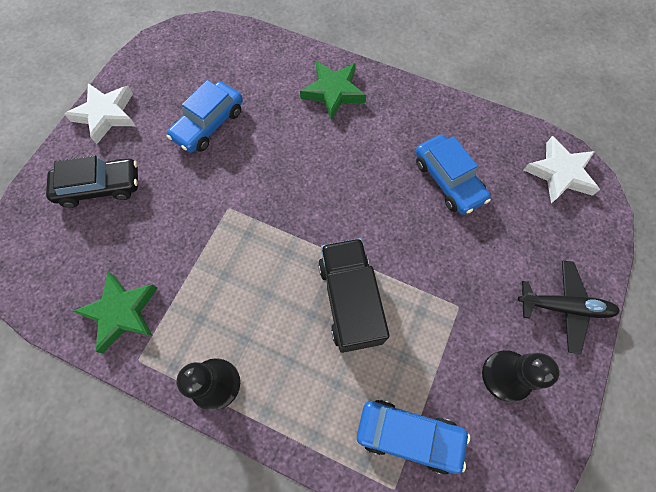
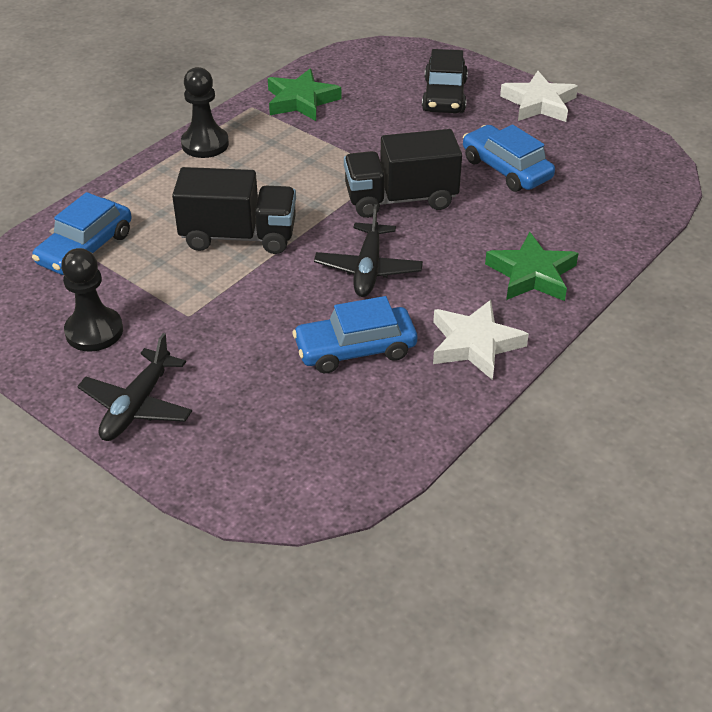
camera: 105 degrees right, 25 degrees down
white star [524,136,600,204] -> white star moved to [433,300,529,380]
none -> black plane [314,204,423,297]
none -> black truck [344,129,462,218]

